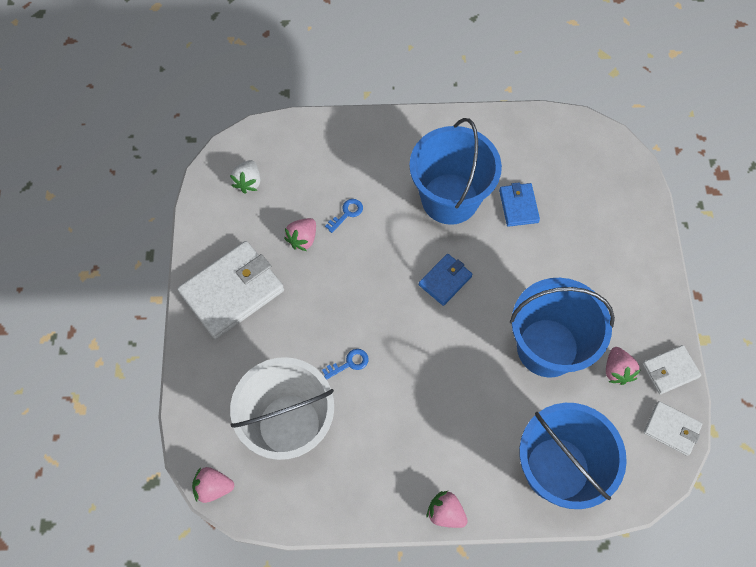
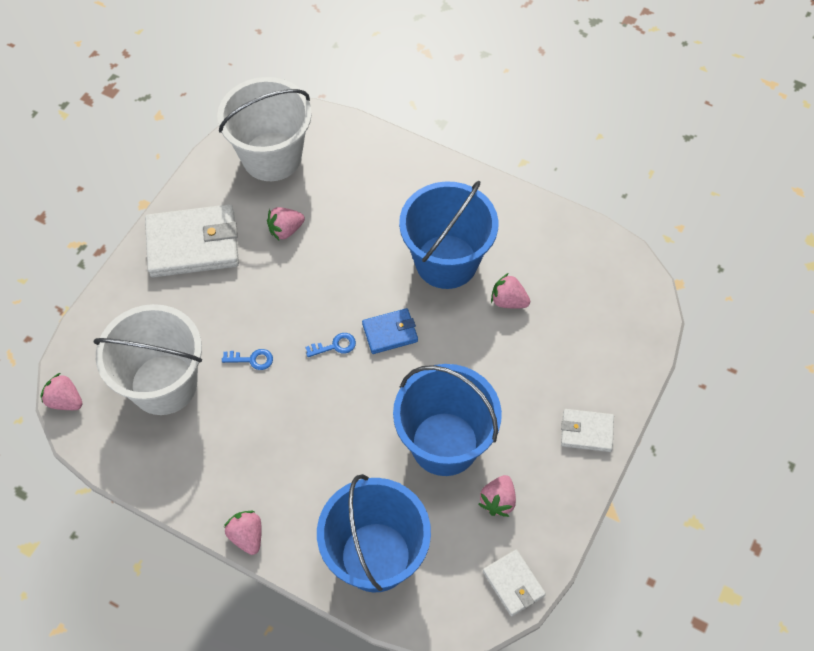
camera: 30 degrees right, 5 degrees down
white strawberry [230,160,260,193] -> white bucket [217,77,312,181]
blue key [325,199,363,233] -> blue key moved to [305,333,356,357]
blue wallet [499,182,540,227] -> pink strawberry [491,273,530,308]
white wallet [642,345,701,394] -> white wallet moved to [561,409,614,452]

